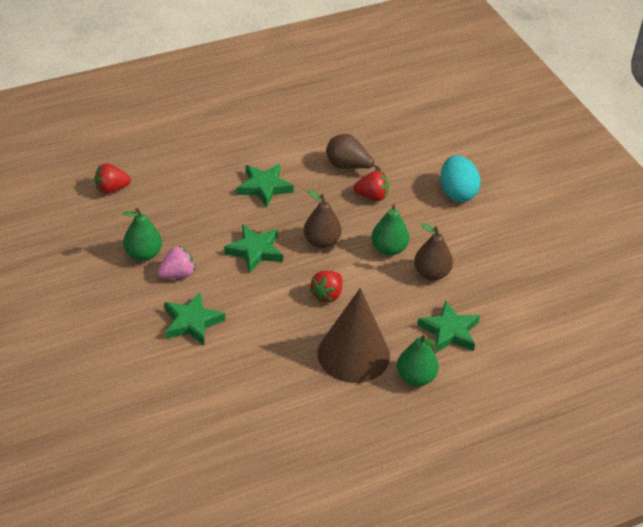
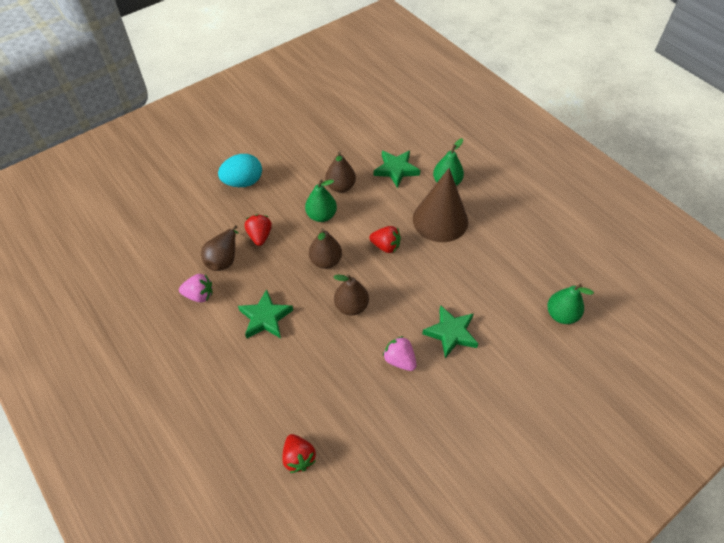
camera: 100 degrees left, 10 degrees up
green pear [123,208,162,261] -> green pear moved to [547,284,594,324]
green star [224,224,283,273] -> brown pear [334,274,369,315]
none -> pink strawberry [179,274,213,302]

